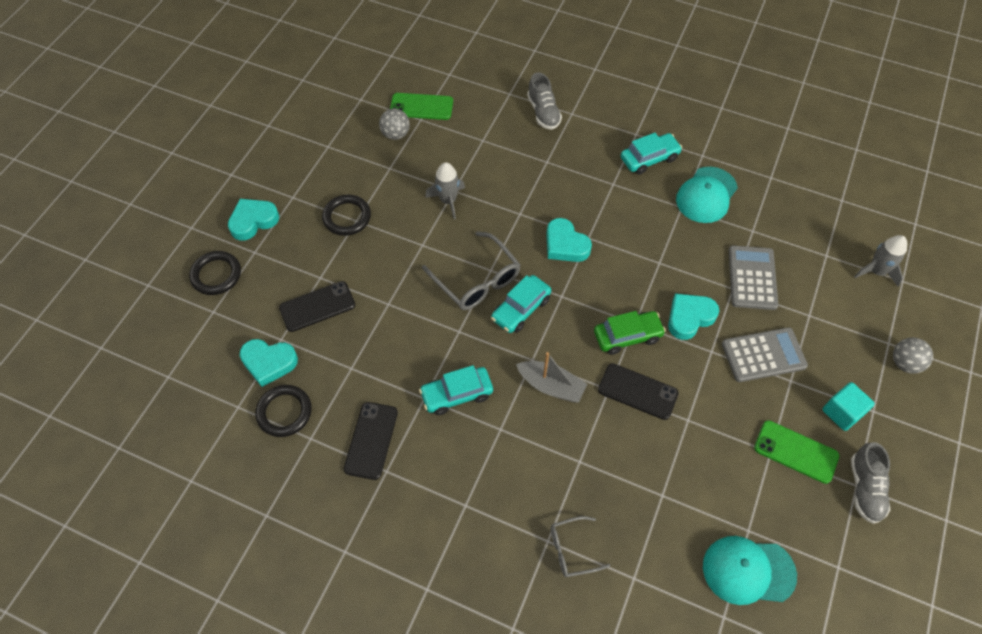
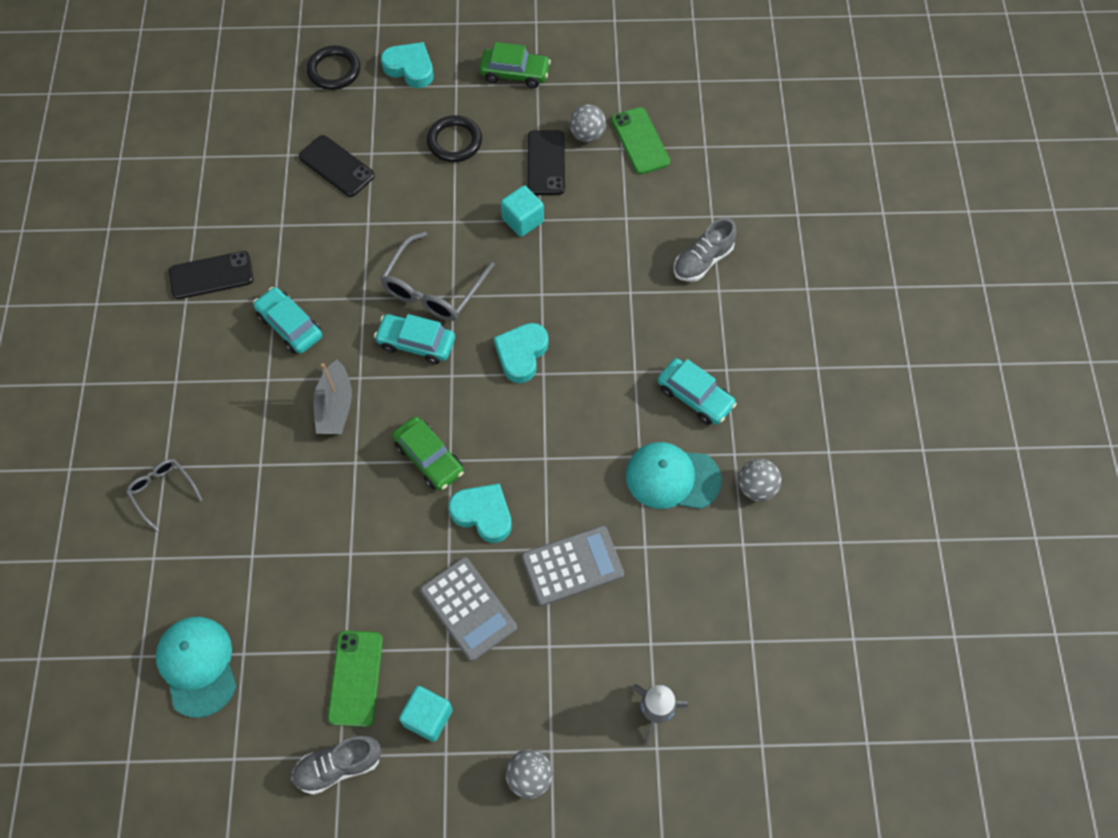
camera: 65 degrees right, 5 degrees up
turquoise heart [239,339,298,387] -> none
black ring [255,385,312,437] -> none
grey rocket [425,162,465,219] -> turquoise cube [501,185,544,237]
black phone [598,363,679,420] -> black phone moved to [528,130,565,195]
none -> green car [479,42,551,88]
none -> grey ball [738,459,782,501]

